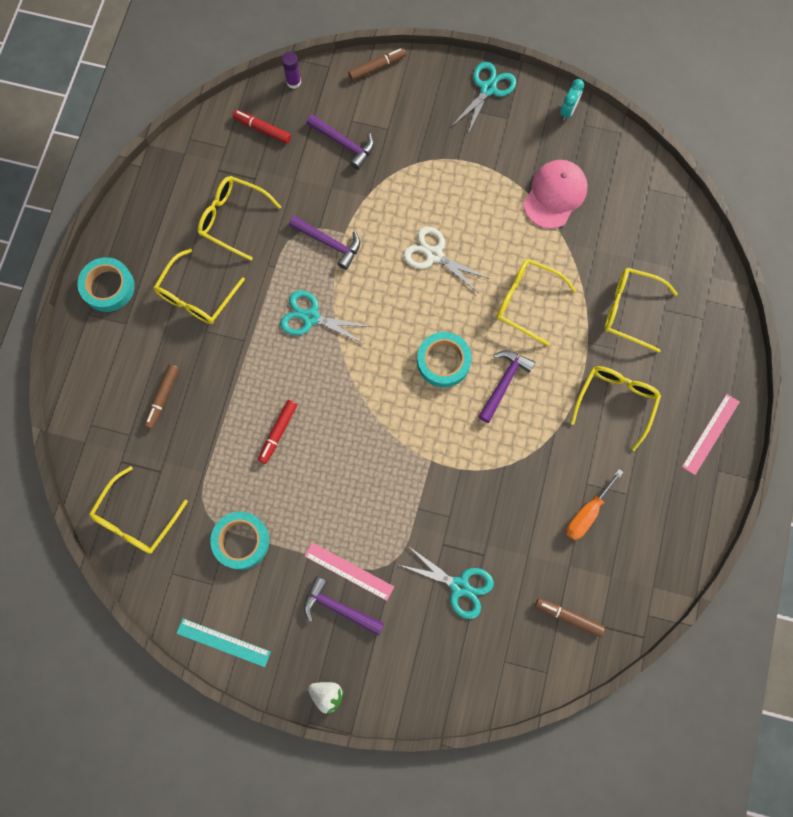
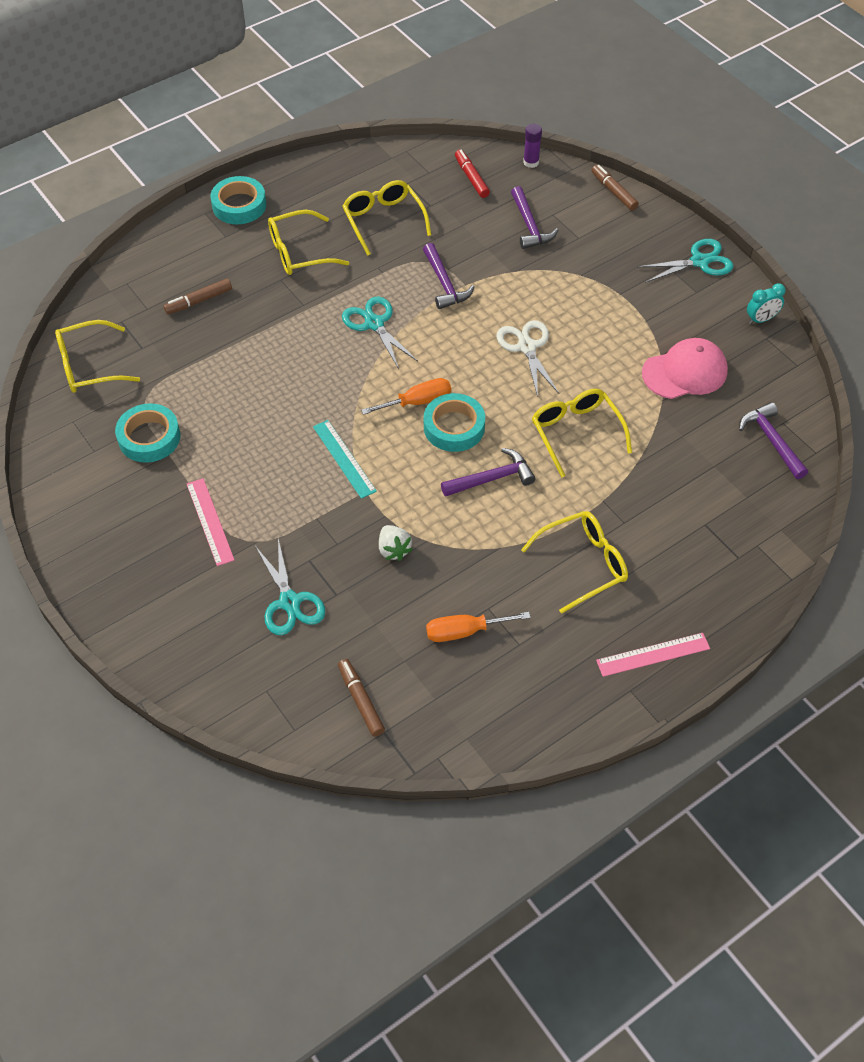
camera: 40 degrees right, 20 degrees down
turquoise ruler [176,618,271,667] -> turquoise ruler moved to [313,420,377,499]
red marker [258,400,297,464] -> none
purple hammer [304,576,385,636] -> purple hammer moved to [739,402,808,479]
white strawberry [308,682,344,714] -> white strawberry moved to [379,525,413,561]
brown marker [348,48,406,81] -> brown marker turned 135 degrees counterclockwise [592,165,639,211]
yellow glasses [604,268,678,353] -> none
none -> orange screwdriver [361,378,451,415]

